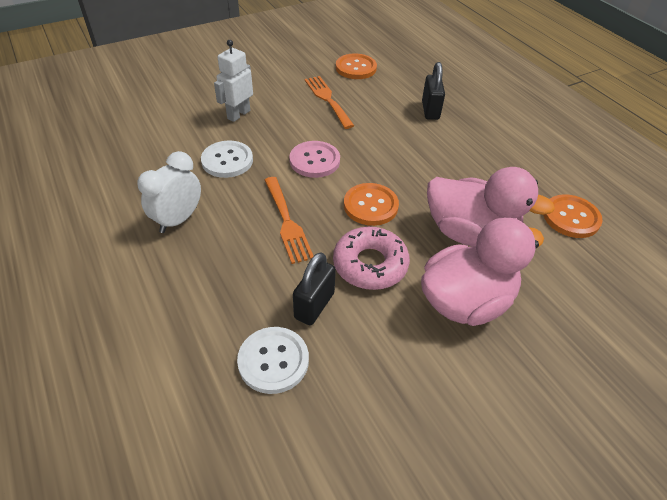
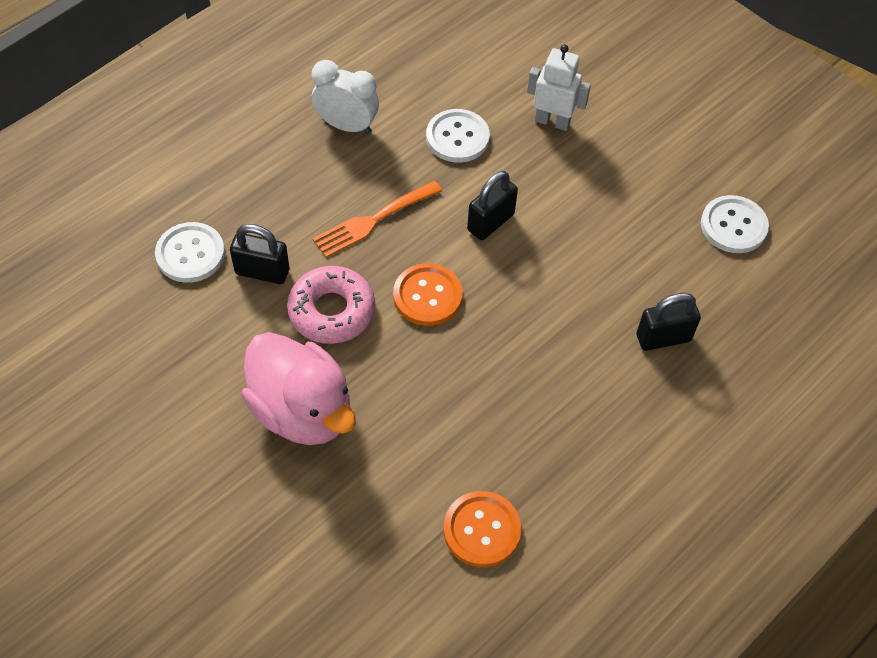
camera: 75 degrees right, 10 degrees up
pink button [289,141,340,178] -> black padlock [467,171,518,240]
orange fork [305,76,354,129] -> none
orange button [336,53,377,79] -> white button [701,195,769,253]
pink duck [427,167,555,247] -> none

